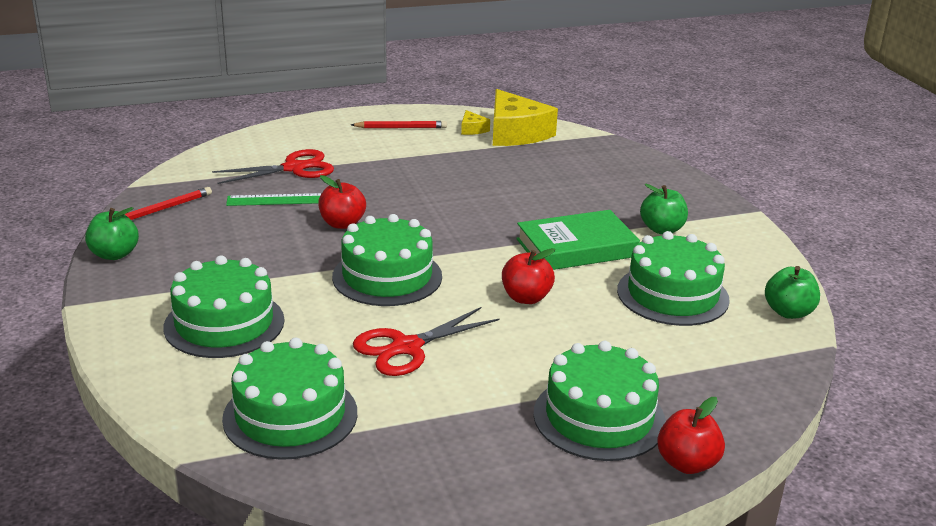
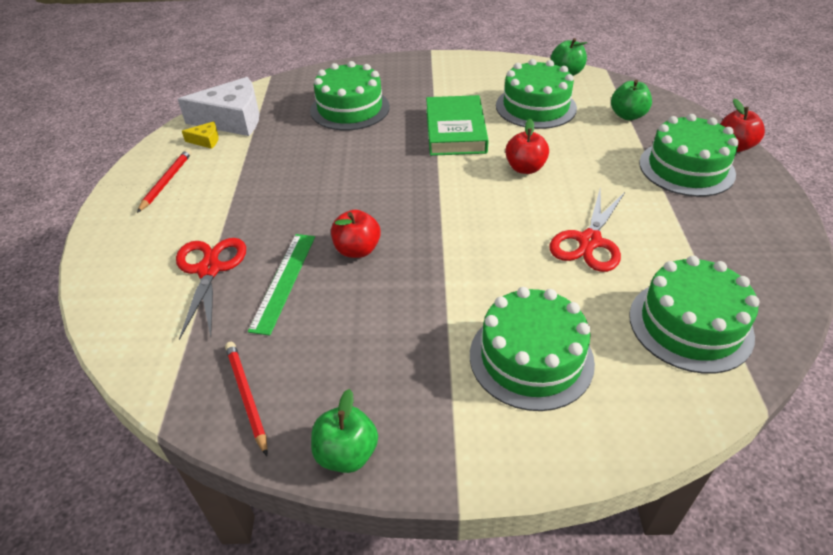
camera: 70 degrees left, 15 degrees up
green cake [332,214,442,306] -> green cake moved to [310,61,390,130]
red scissors [353,307,500,376] -> red scissors turned 45 degrees clockwise [549,190,625,272]
yellow cheese [493,89,558,146] -> white cheese [178,77,259,136]
green apple [640,184,688,234] -> green apple moved to [611,80,652,120]

